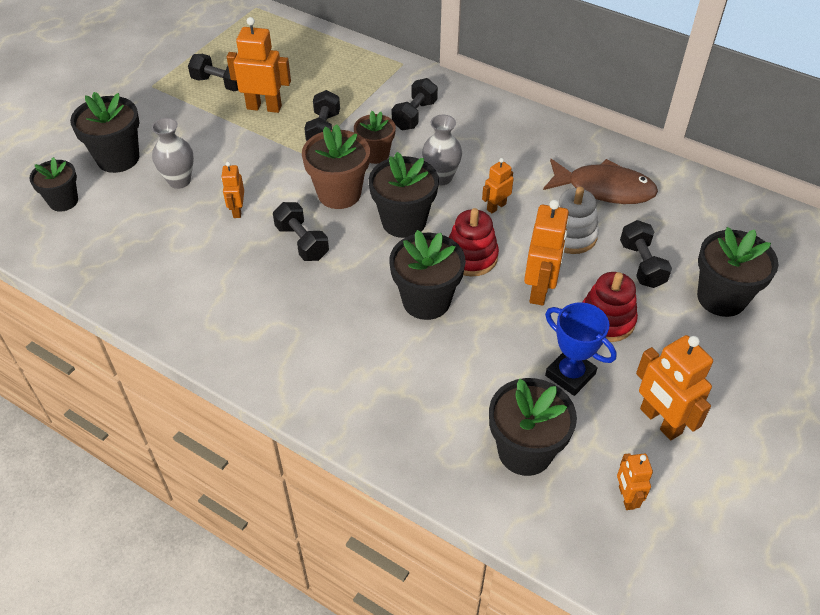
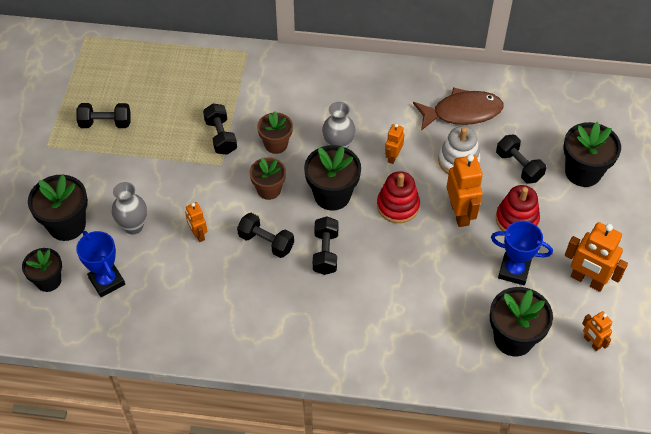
camera: 25 degrees left, 5 degrees up
orange robot [227,17,291,113] -> none
brown flower pot [302,124,370,209] -> brown flower pot [249,157,286,200], size x0.65
black flower pot [389,230,466,320] -> none
black dumbbell [392,78,438,130] -> black dumbbell moved to [313,217,339,275]
none -> blue trophy [76,231,125,297]

